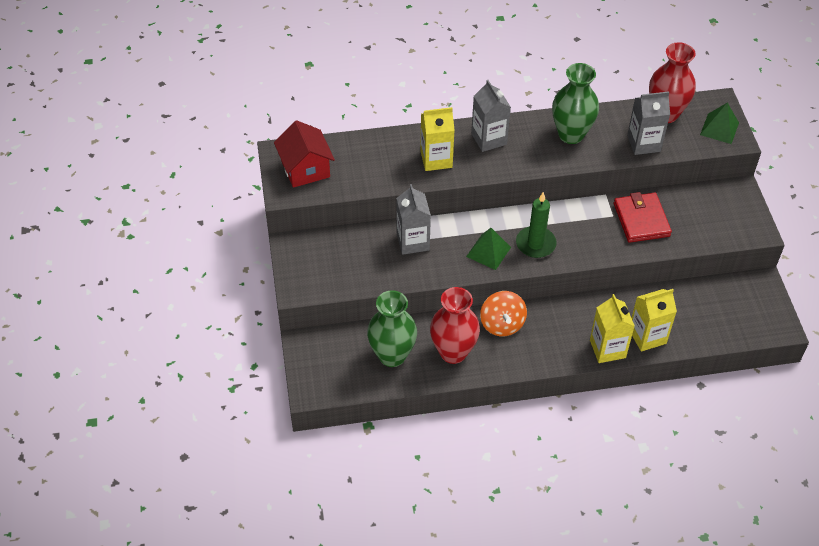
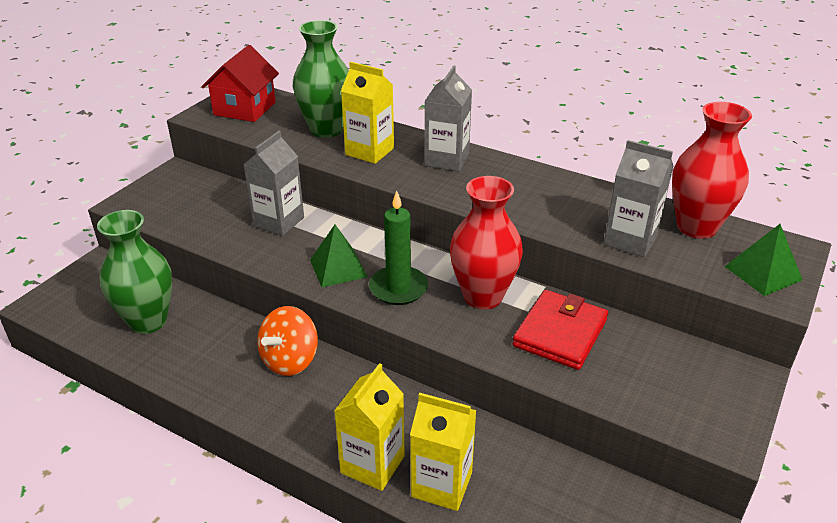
camera: 40 degrees right, 15 degrees down
red vase [430,287,480,364] -> red vase moved to [450,176,523,309]
green vase [552,63,599,144] -> green vase moved to [293,20,349,138]

